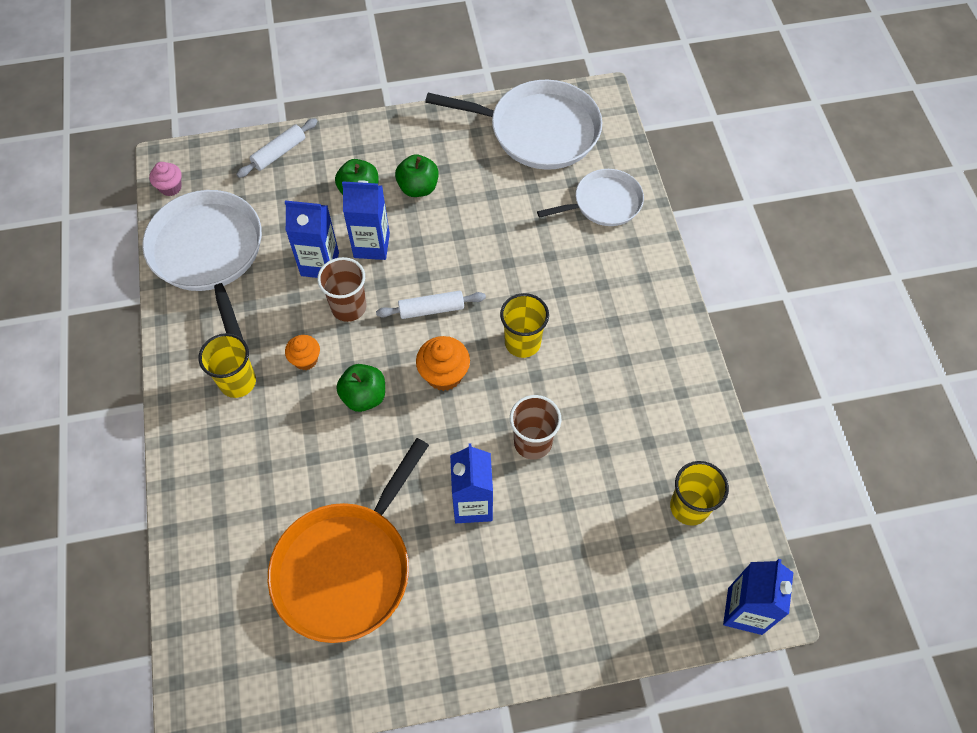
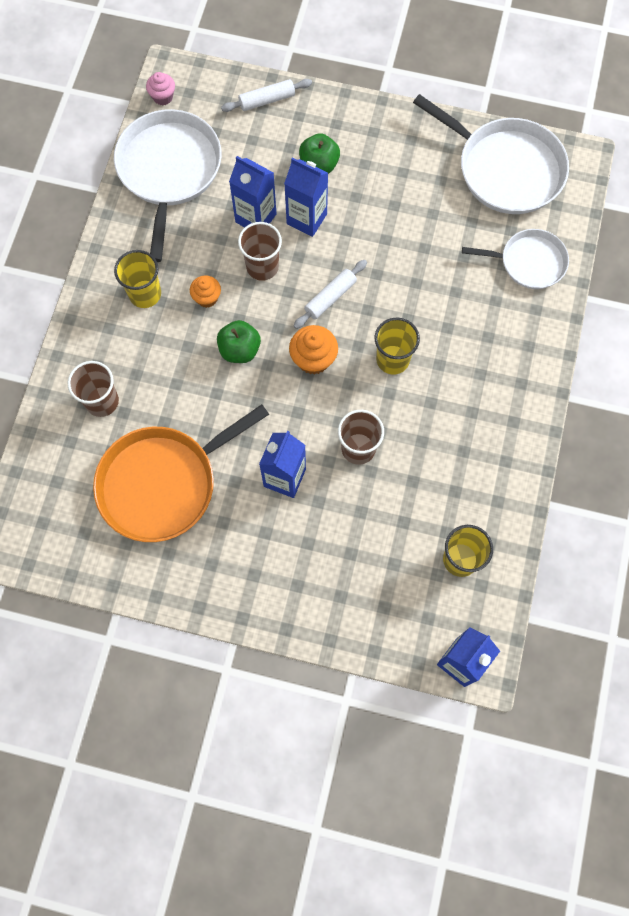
camera: 25 degrees right, 10 degrees up
white rolling pin [376,291,486,319] -> white rolling pin turned 60 degrees counterclockwise [293,260,367,329]
green apple [395,154,439,197] -> none
none -> brown cup [68,361,119,417]

